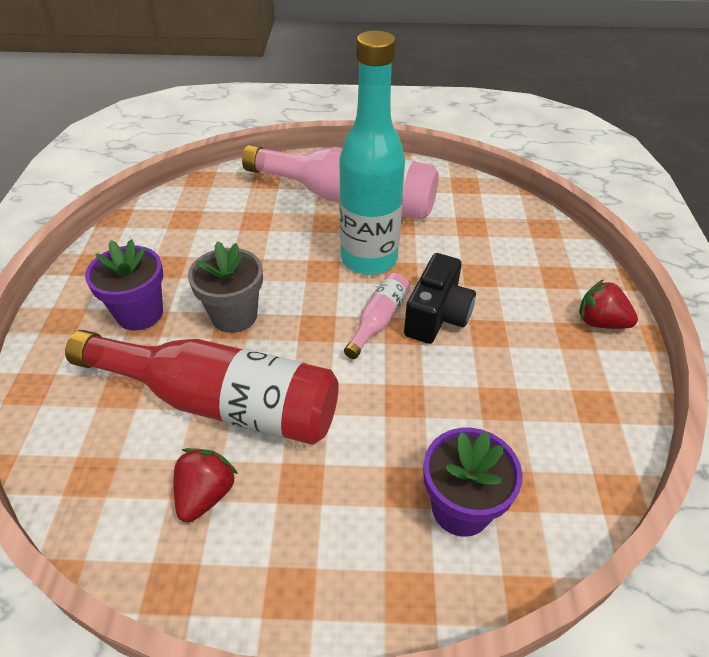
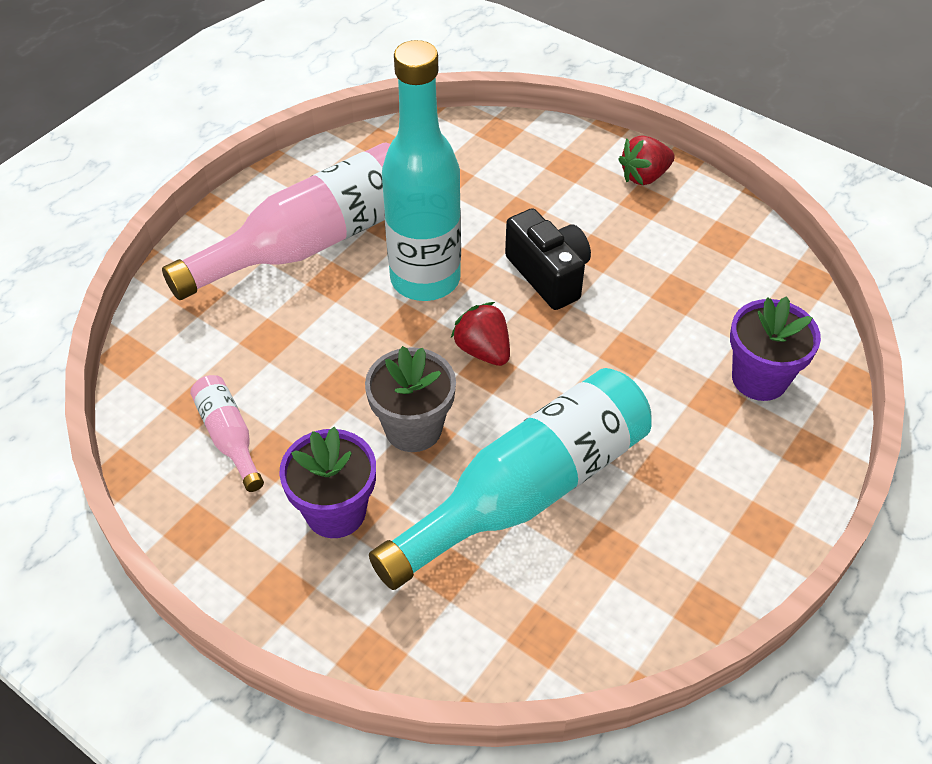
camera: 55 degrees left, 5 degrees up
red bottle [65,330,339,445] -> turquoise bottle [369,368,651,590]
red strawberry [174,448,238,522] -> red strawberry moved to [451,302,510,366]
pink bottle [344,273,410,359] -> pink bottle moved to [190,375,264,492]

